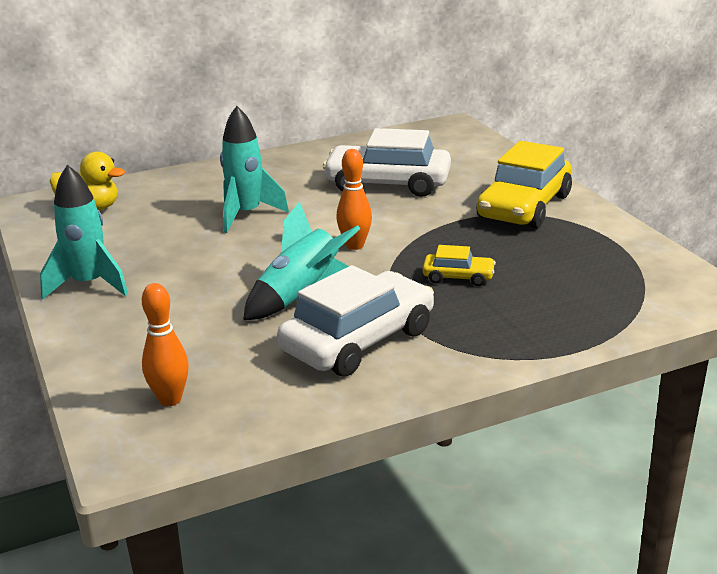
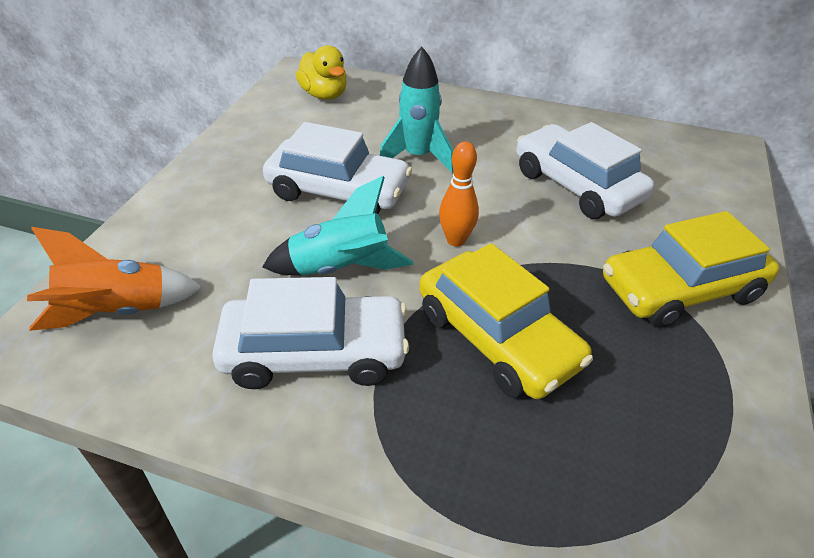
camera: 40 degrees right, 15 degrees up
turquoise rocket [40,165,128,300] -> none
orange bowling pin [142,283,189,406] -> orange rocket [27,227,202,331]
yellow car [423,245,496,286] -> yellow car [419,243,593,399], size x2.09
none -> white car [263,122,412,214]

